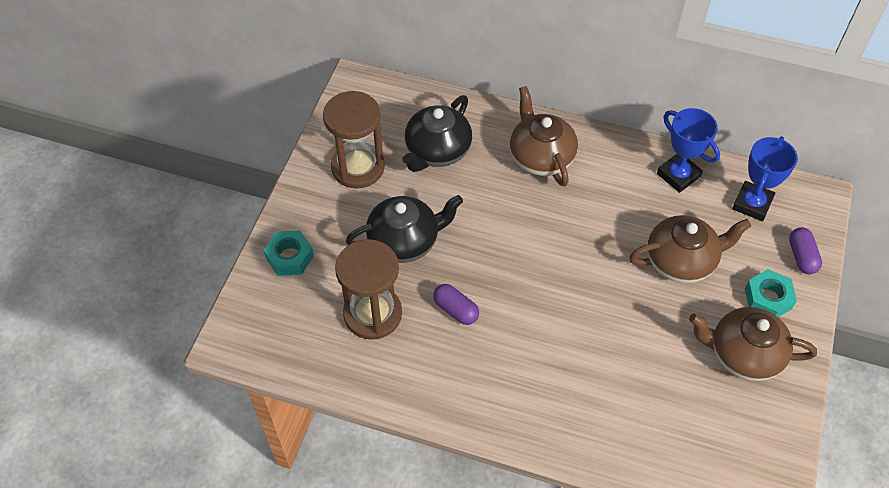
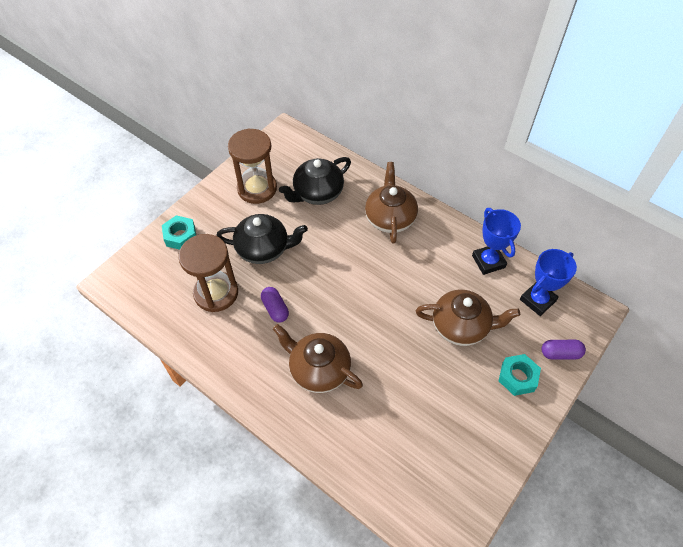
camera: 20 degrees right, 0 degrees up
brown teapot [689,307,817,381] -> brown teapot moved to [273,324,363,393]
purple capsule [789,227,822,274] -> purple capsule turned 75 degrees clockwise [541,340,586,360]

